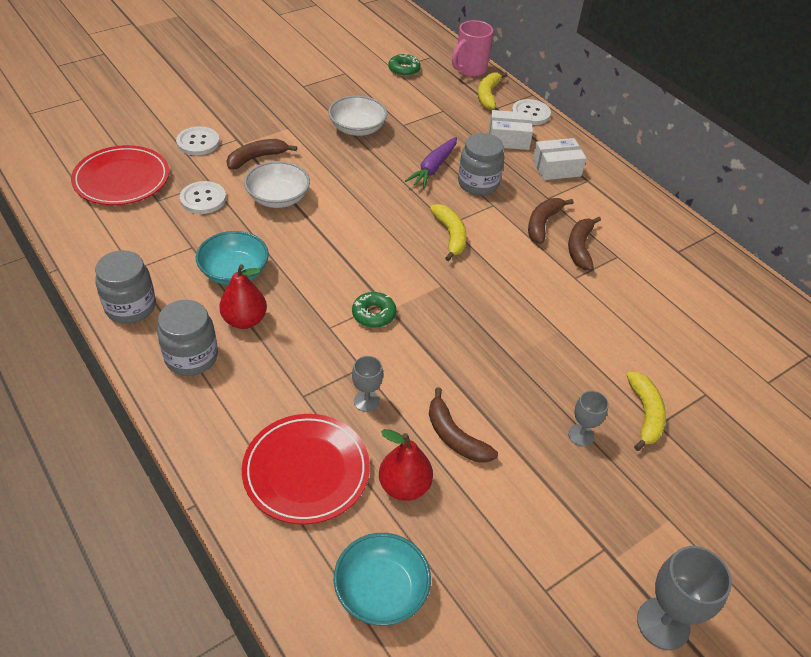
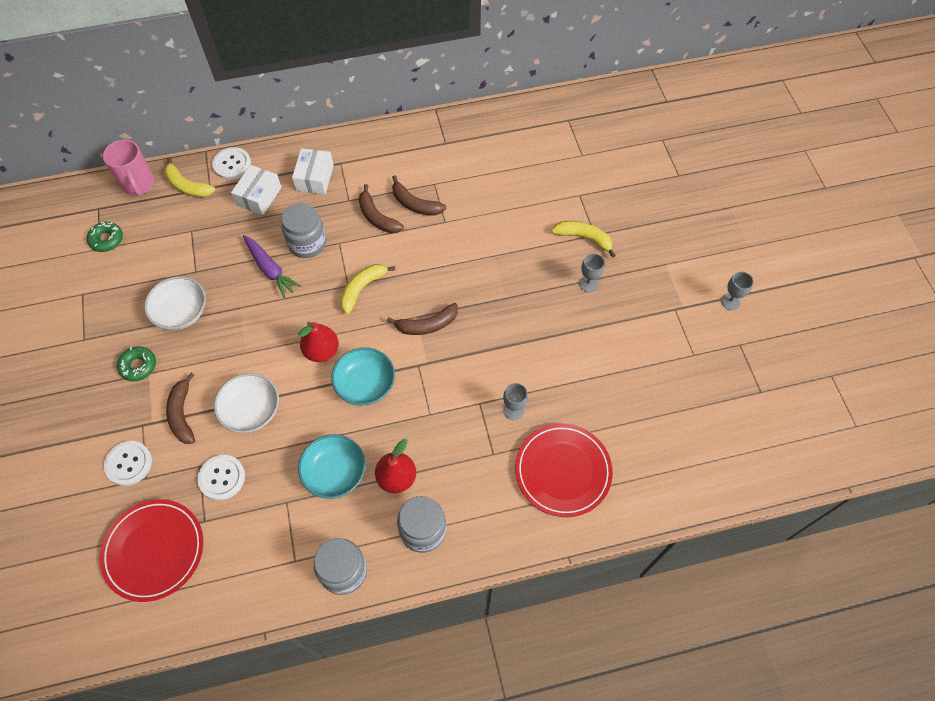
camera: 65 degrees left, 15 degrees up
turquoise bowl [334,533,431,626] -> turquoise bowl moved to [331,347,395,405]
green donut [352,292,396,328] -> green donut moved to [117,346,156,381]
red pear [379,429,433,501] -> red pear moved to [298,322,339,362]
brown banana [429,387,498,463] -> brown banana moved to [387,303,458,335]
yellow banana [430,204,467,261] -> yellow banana turned 60 degrees counterclockwise [340,264,396,314]
grey goblet [637,546,732,650] -> grey goblet [721,271,754,310], size x0.58

